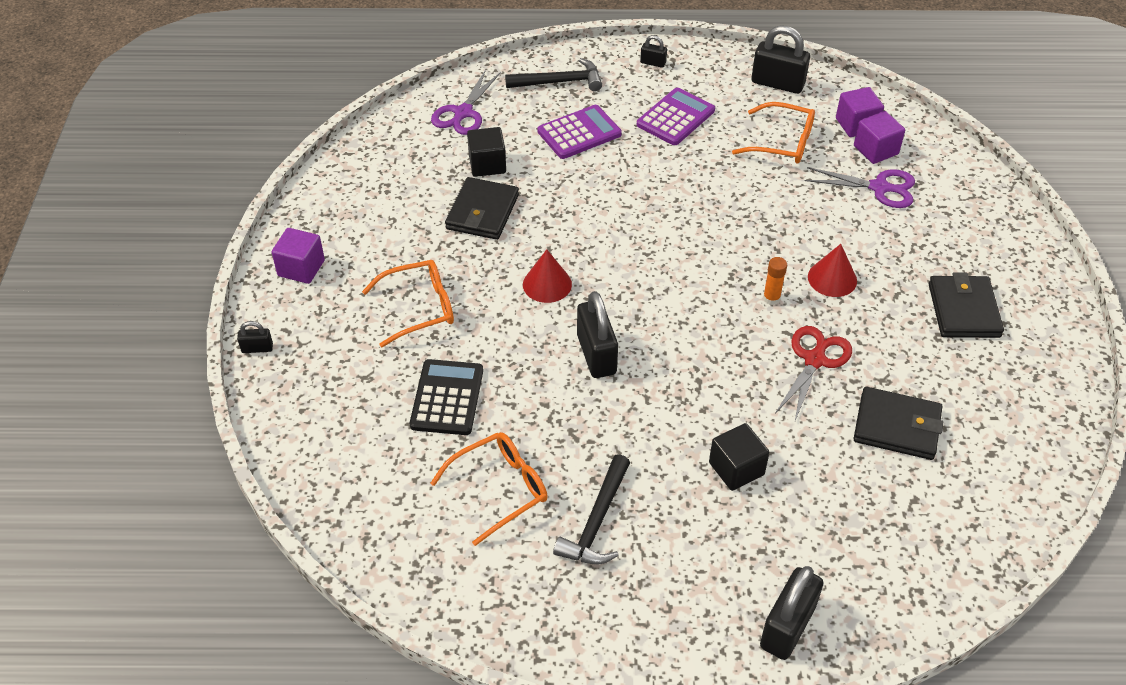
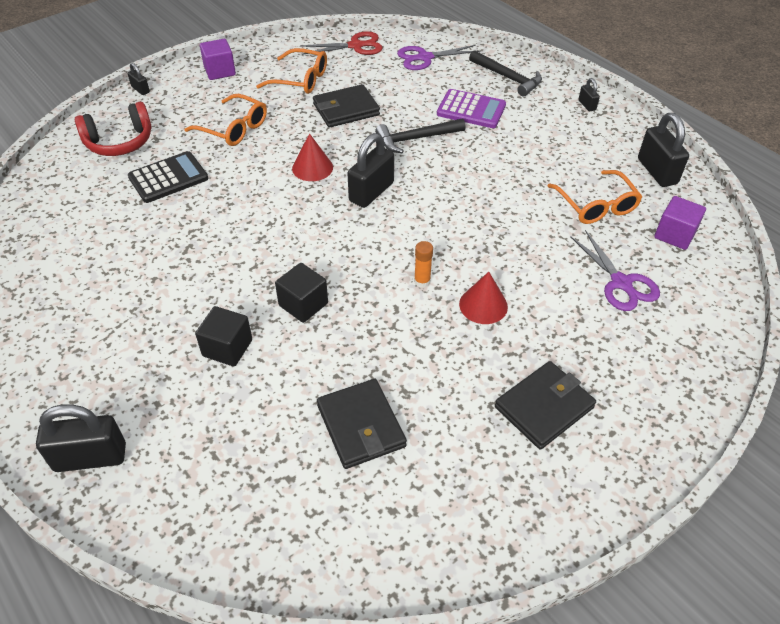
camera: 50 degrees right, 0 degrees up
orange glasses [430,432,548,546] -> orange glasses moved to [256,48,327,94]
black cube [467,127,506,177] -> black cube moved to [275,263,328,323]
black hammer [553,454,630,565] -> black hammer moved to [375,118,466,153]
black padlock [577,291,618,378] -> black padlock moved to [348,133,394,208]
purple calculator [637,88,715,145] -> none
red scissors [775,326,852,421] -> red scissors moved to [300,31,383,55]
purple cube [854,111,905,164] -> none
none -> red headphones [75,102,152,156]

